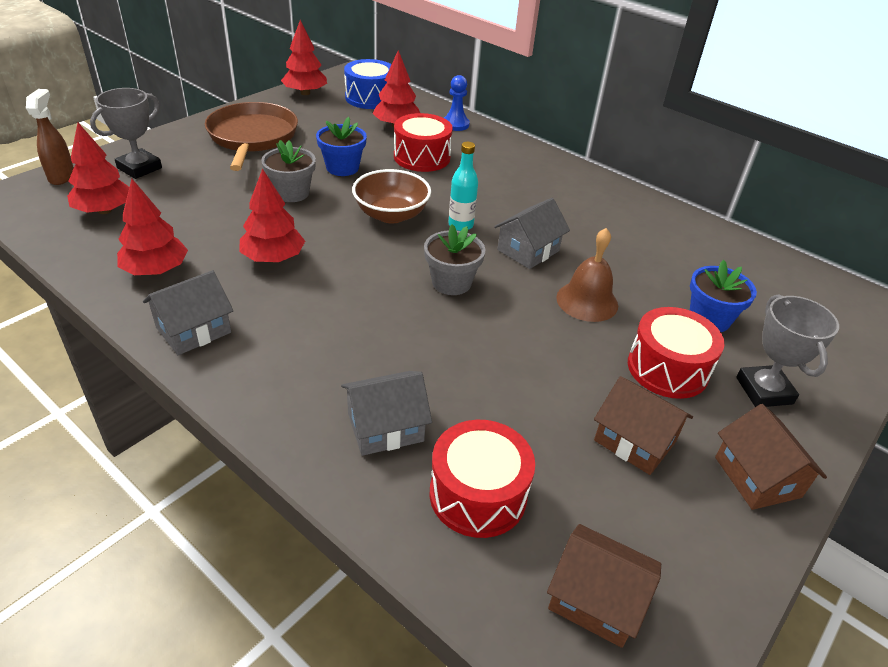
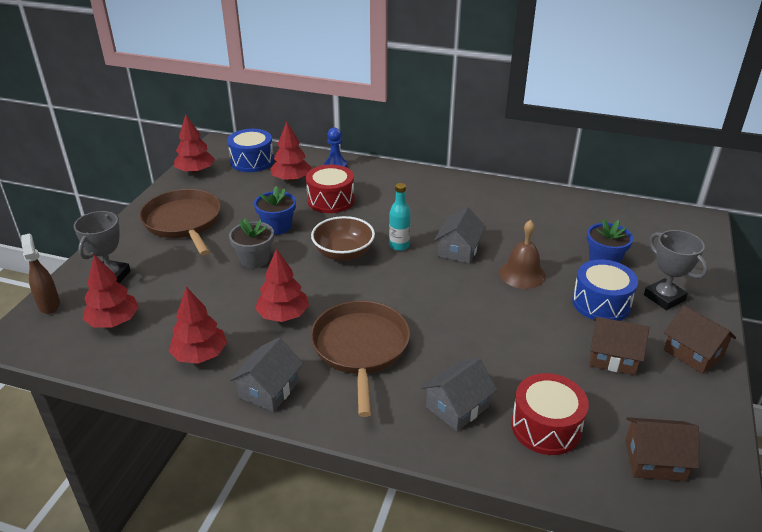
camera: 20 degrees left, 5 degrees down
grey flower pot [424,224,485,295] -> none
red drum [628,307,725,399] -> blue drum [572,259,638,321]
none -> brown pan [310,301,410,417]

